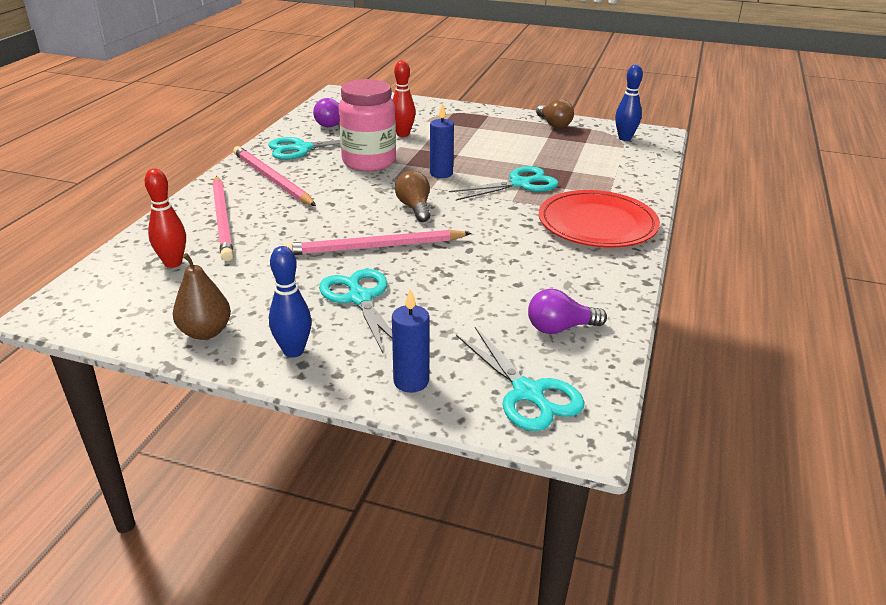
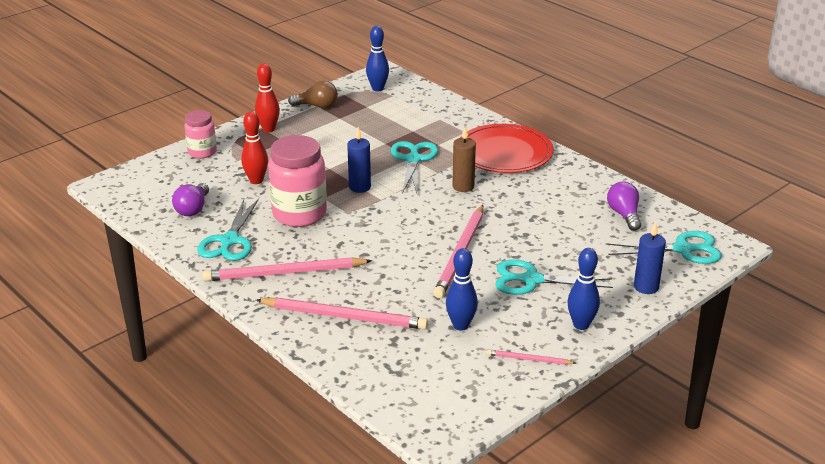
camera: 60 degrees left, 0 degrees up
red bowling pin [145,169,186,268] -> red bowling pin moved to [255,64,280,132]
brown pear [173,253,231,340] -> pink pencil [487,349,576,365]
brown light bulb [395,171,430,222] -> none
purple light bulb [528,289,607,334] -> purple light bulb turned 150 degrees clockwise [607,181,641,231]
none -> pink jar [184,110,217,158]
none -> blue bowling pin [446,248,478,331]
none -> brown candle [452,127,476,192]

